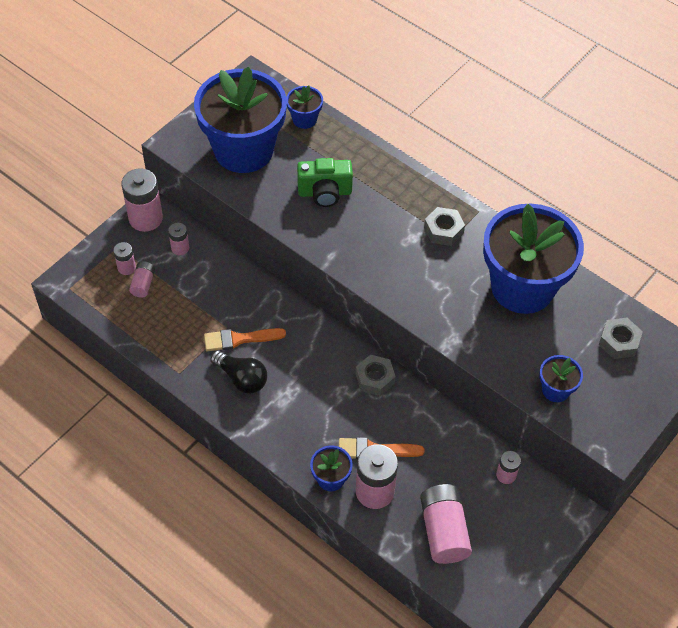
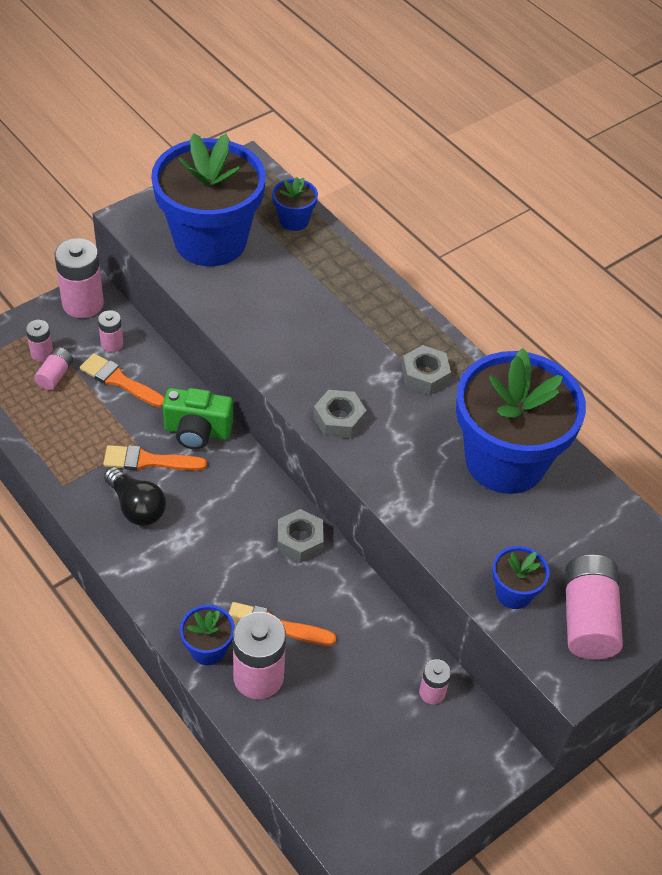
camera: 10 degrees right, 5 degrees down
green camera [297,158,353,207] -> green camera moved to [163,388,233,449]
pink battery [420,484,472,564] -> pink battery moved to [565,555,623,660]
grey nut [599,318,643,359] -> grey nut moved to [313,390,367,439]
none -> orange brush [80,353,165,408]

